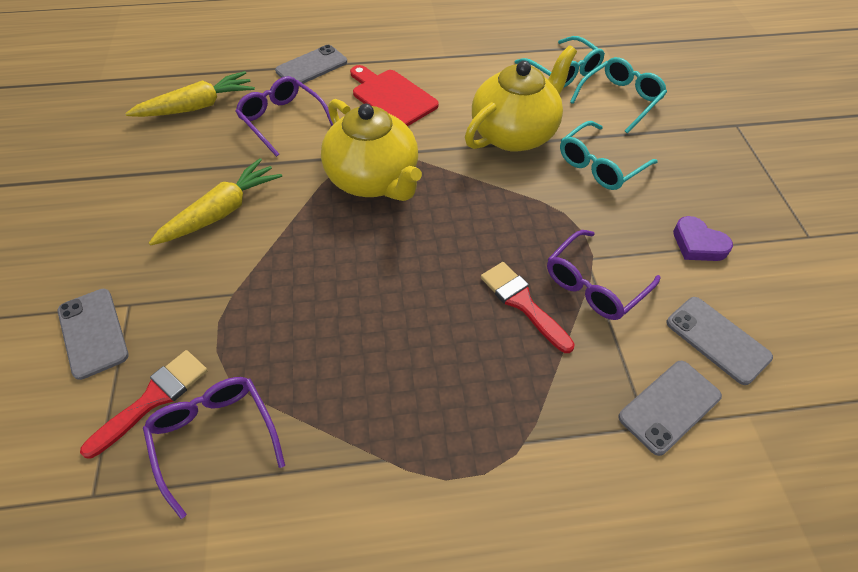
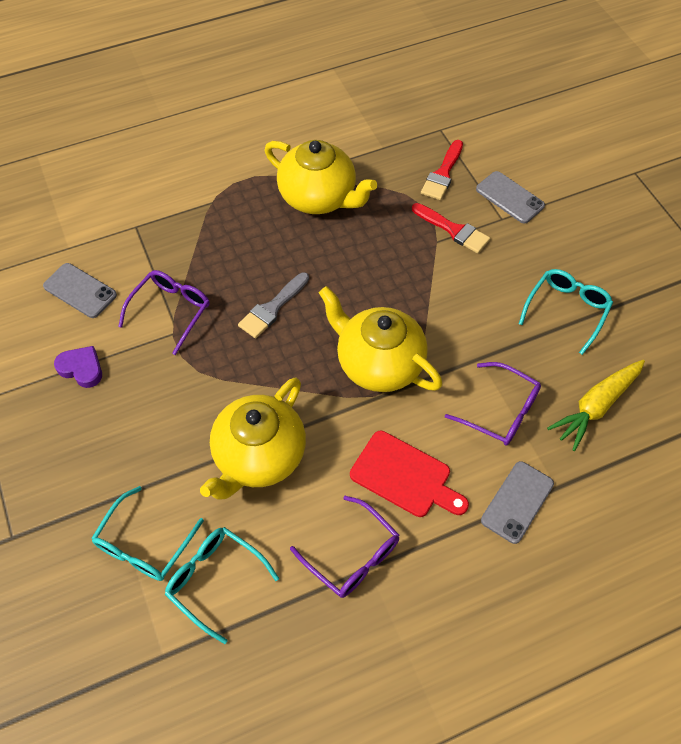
camera: 165 degrees right, 5 degrees up
purple glasses [143,377,285,519] -> purple glasses moved to [290,496,399,598]
yellow carrot [149,158,282,245] -> none
red brush [481,262,575,353] -> red brush moved to [412,203,490,254]
turquoise glasses [560,121,658,190] -> turquoise glasses moved to [519,269,613,355]
grey phone [618,361,722,456] -> none
none -> grey brush [238,272,309,338]
none -> yellow teapot [265,140,377,214]

